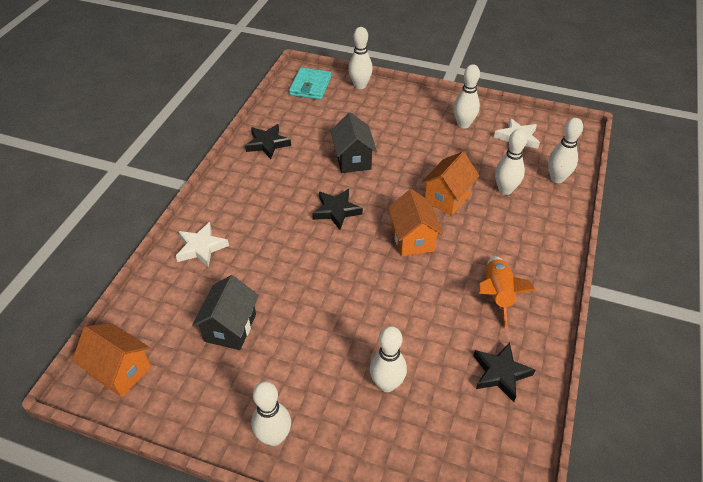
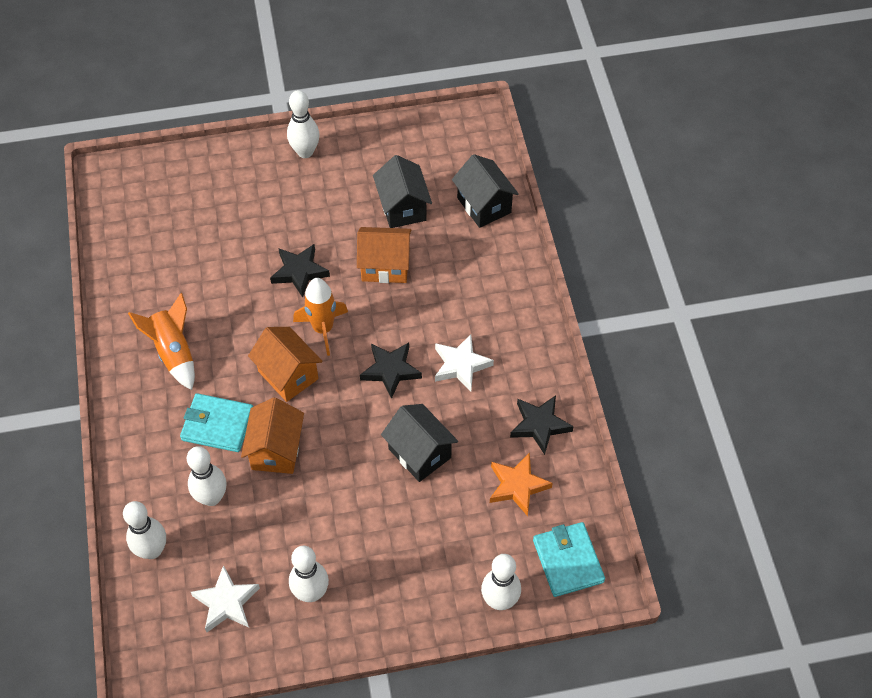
camera: 150 degrees right, 10 degrees up
orange house [72,323,151,397] -> orange house moved to [357,227,411,283]
white star [176,222,229,267] -> white star moved to [435,334,494,391]
white bowling pin [370,326,407,392] -> none
black star [473,342,535,402] -> black star moved to [270,244,330,297]
none -> turquoise wallet [180,393,253,452]
none -> orange rocket [293,278,348,356]
none -> black house [452,154,519,228]
none -> orange star [490,453,553,516]

